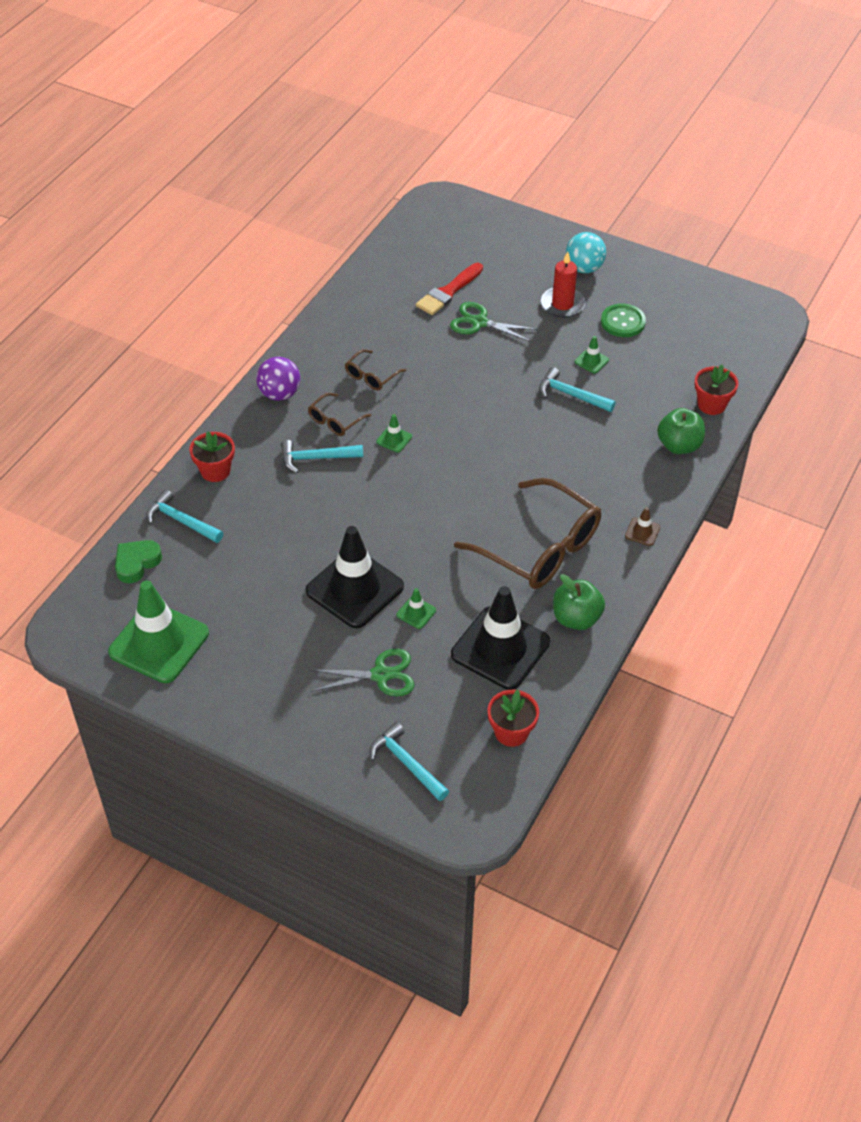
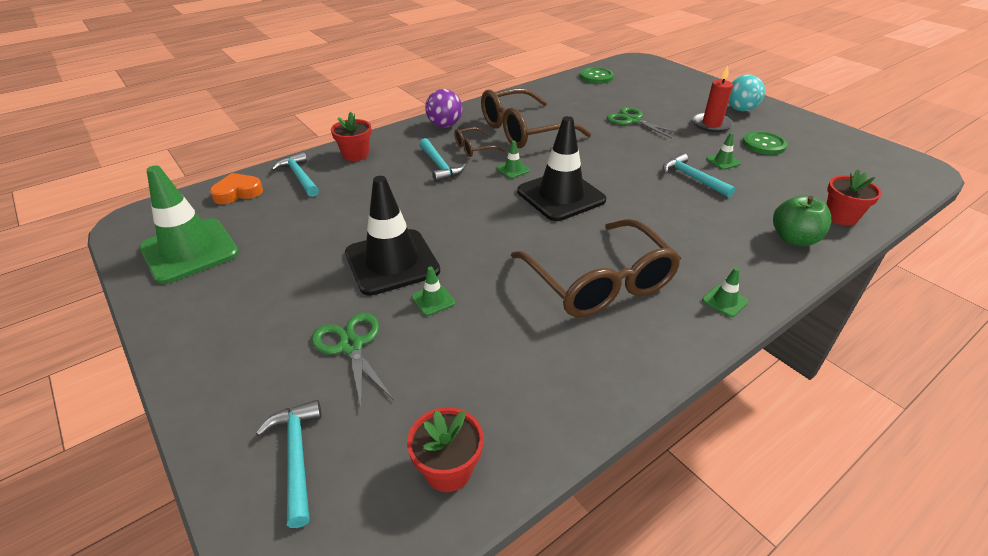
camera: 25 degrees right, 10 degrees down
green heart [115,540,162,583] -> orange heart [210,173,263,204]
turquoise hammer [281,440,363,473] -> turquoise hammer turned 135 degrees counterclockwise [419,138,466,182]
green scissors [309,649,415,696] -> green scissors turned 135 degrees counterclockwise [312,313,394,411]
brown glasses [345,349,406,390] -> brown glasses [481,88,591,148], size x2.20
red brush [416,263,483,315] -> none
black traffic cone [451,586,550,690] -> black traffic cone moved to [517,116,606,221]
green apple [553,574,605,630] -> none
brown traffic cone [625,507,660,546] -> green traffic cone [702,268,749,317]
none -> green button [580,67,614,84]

